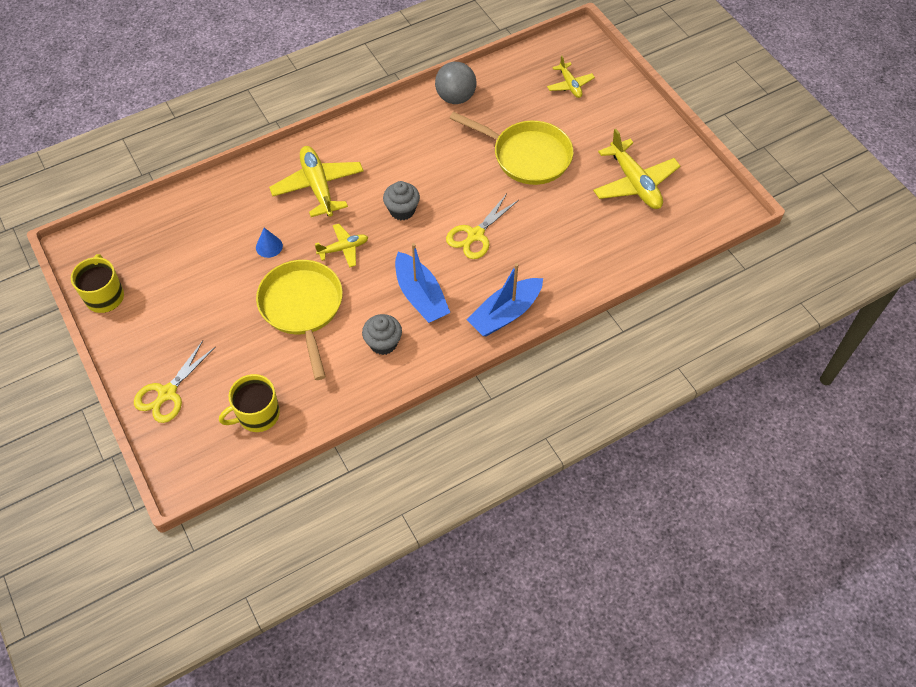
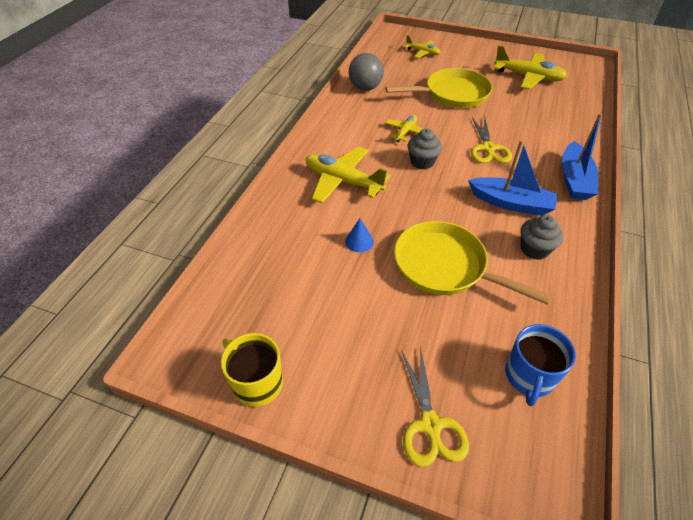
camera: 40 degrees left, 10 degrees down
yellow mug [219,374,280,432] -> blue mug [505,324,576,406]
yellow plane [315,224,368,268] -> yellow plane moved to [384,115,423,142]

